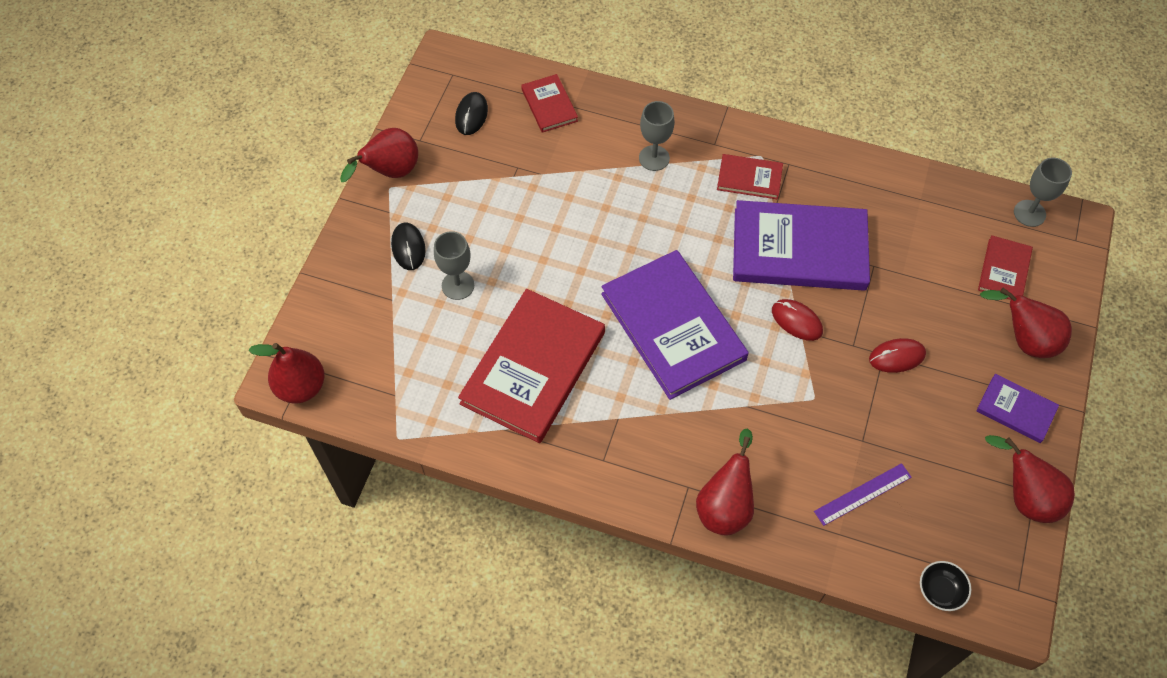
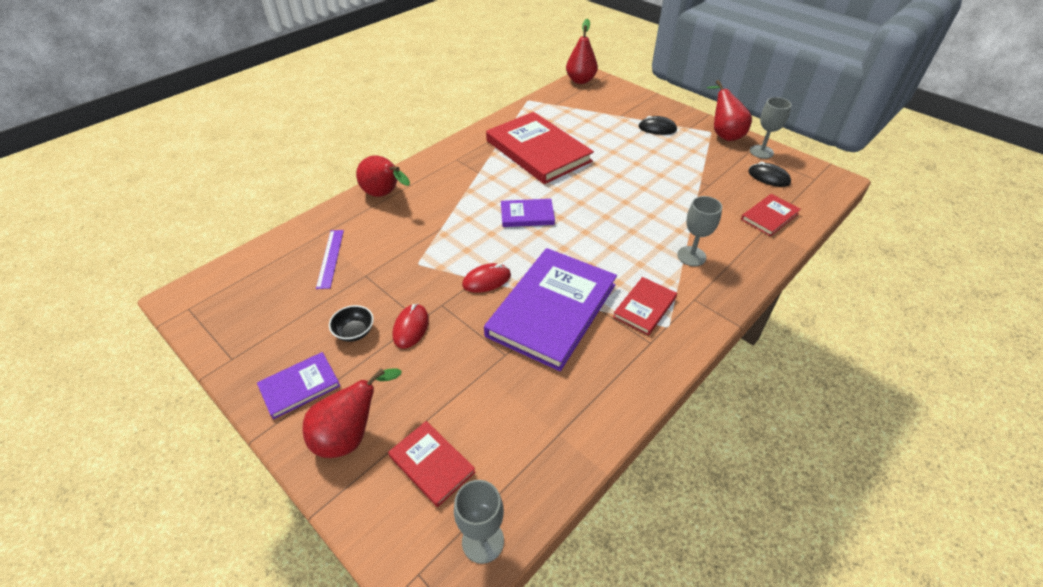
camera: 115 degrees right, 15 degrees down
grey goblet [434,231,474,300] -> grey goblet moved to [750,97,792,159]
red book [521,74,578,133] -> red book turned 45 degrees counterclockwise [741,194,801,236]
purple book [601,250,749,400] -> purple book [501,199,555,227], size x0.48
black bowl [920,561,971,611] -> black bowl moved to [329,305,374,342]
red pear [985,435,1075,523] -> none

